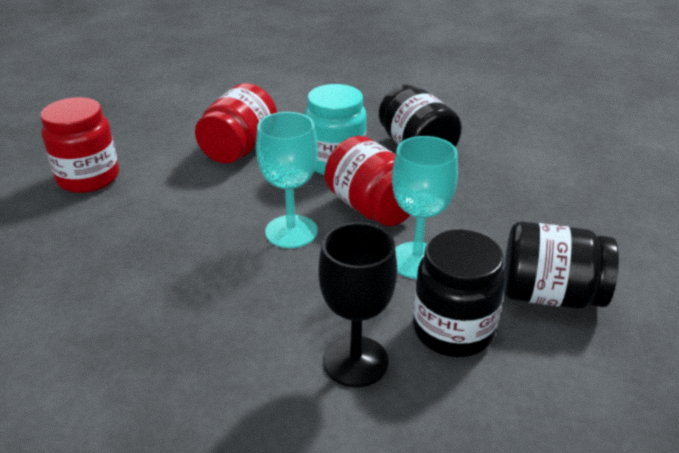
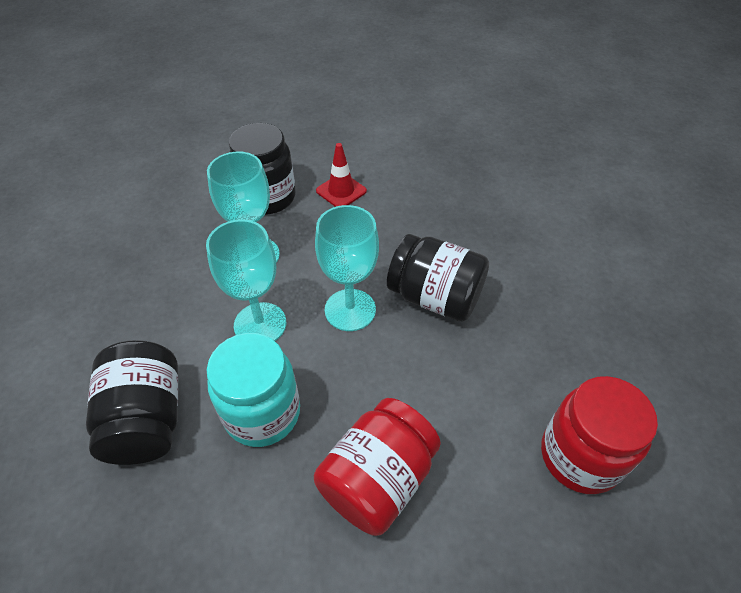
camera: 165 degrees left, 15 degrees up
black goblet [319,222,397,387] -> red traffic cone [316,143,367,207]
red jar [325,136,410,226] -> turquoise goblet [206,219,286,341]
black jar [504,222,619,309] -> black jar moved to [387,234,489,321]

